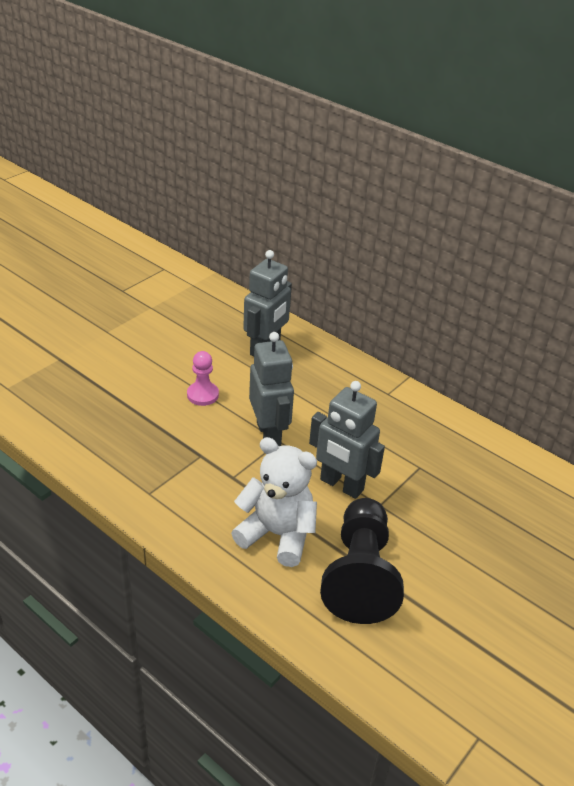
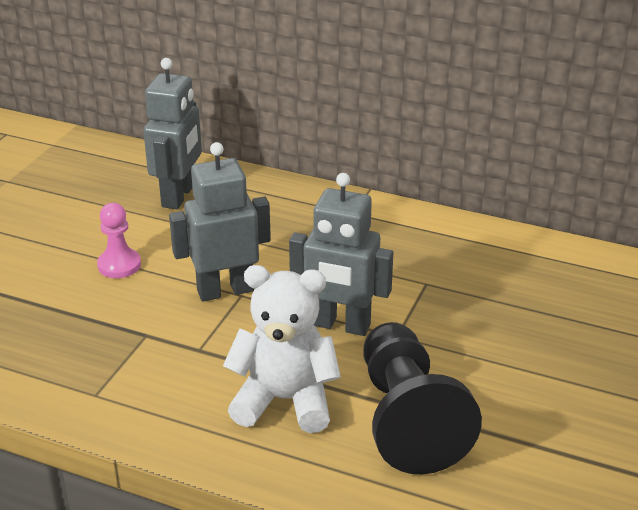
camera: 15 degrees left, 5 degrees down
grey robot [249,332,294,446] -> grey robot turned 75 degrees counterclockwise [169,142,271,301]

